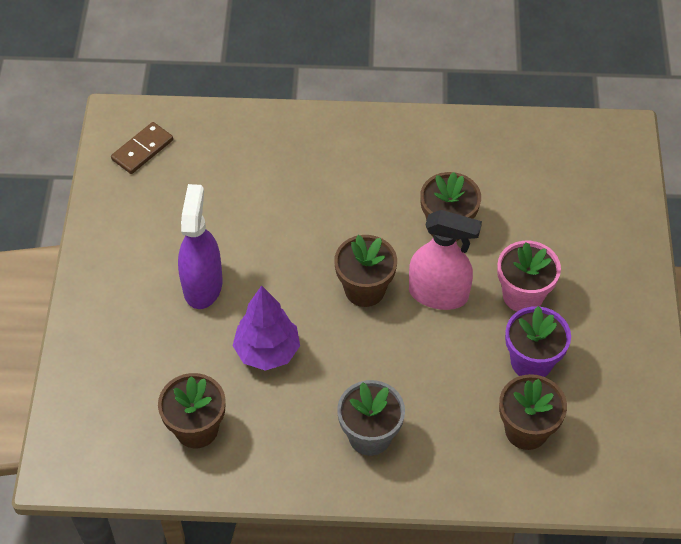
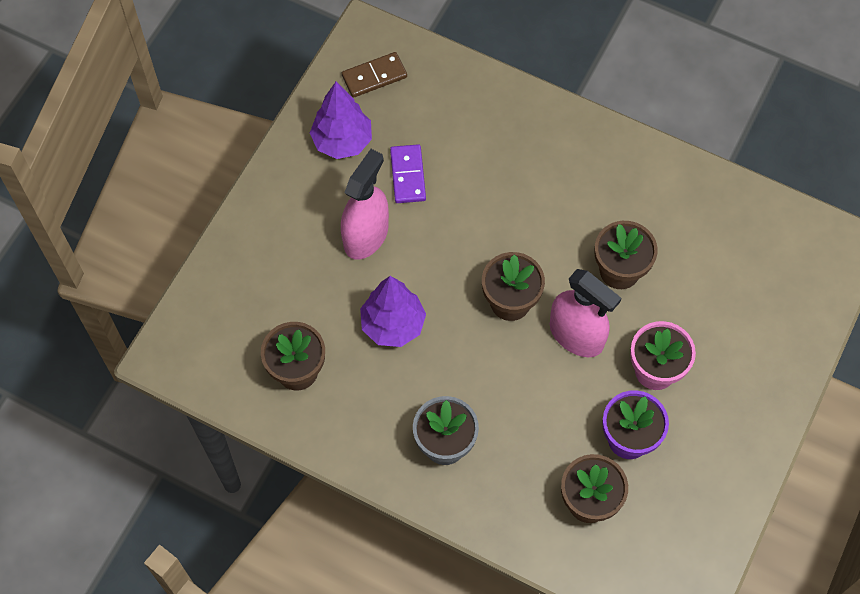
camera: 25 degrees right, 10 degrees up
purple spray bottle [178,184,223,309] -> pink spray bottle [341,149,389,260]
none -> purple tree [310,82,372,159]
none -> purple domino [390,144,426,203]

